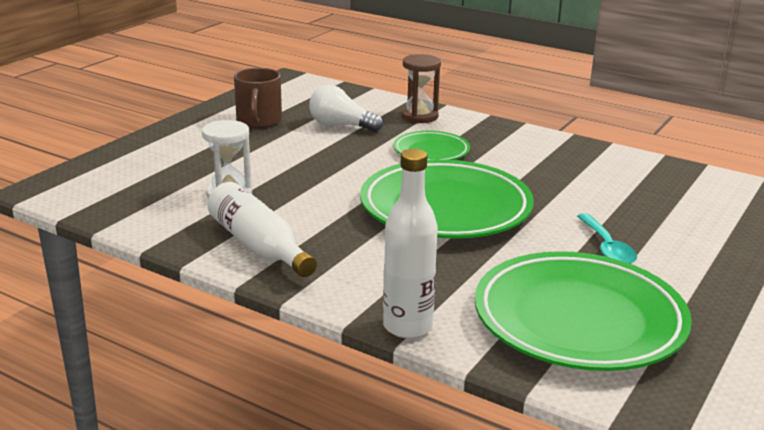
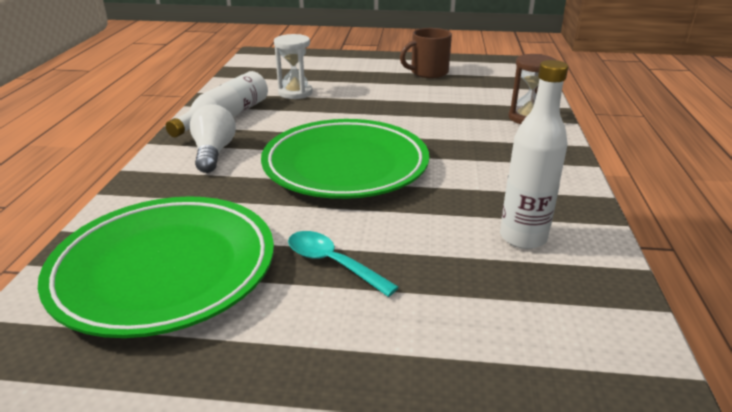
camera: 65 degrees right, 5 degrees up
white light bulb [309,85,383,132] -> white light bulb moved to [190,104,236,173]
white bottle [383,149,438,339] -> white bottle moved to [500,60,568,249]
green plate [393,131,470,160] -> none
turquoise spoon [577,213,637,264] -> turquoise spoon turned 75 degrees clockwise [288,231,399,297]

